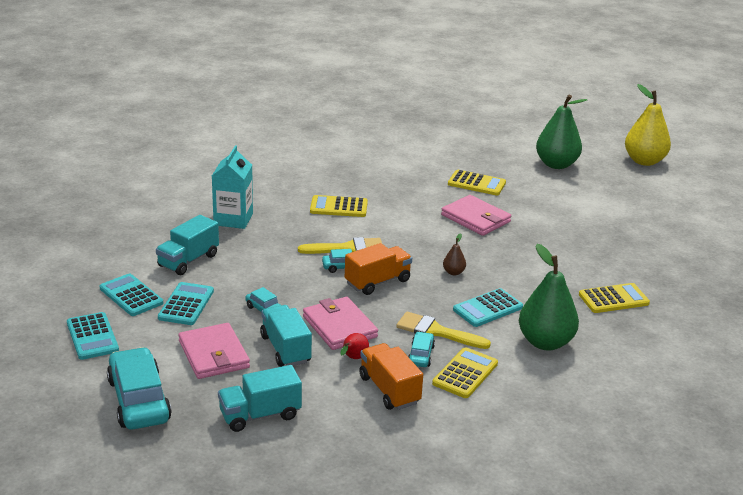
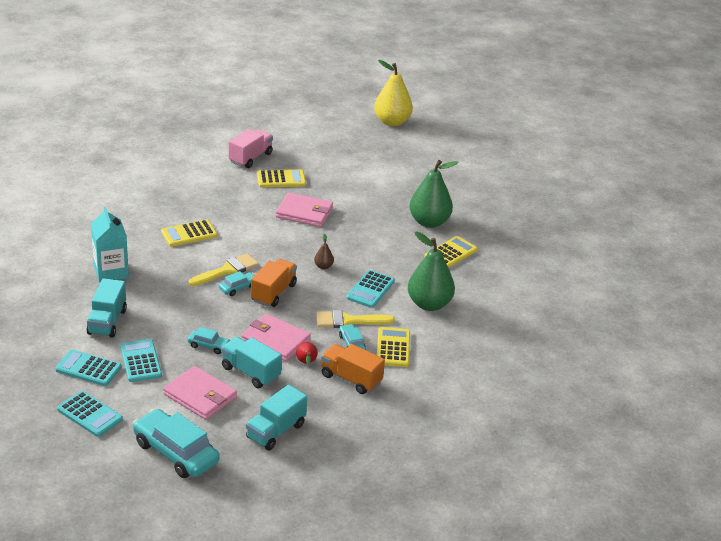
camera: 30 degrees left, 5 degrees up
green pear [536,95,587,169] -> green pear moved to [409,160,458,228]
none -> pink truck [229,129,273,168]

